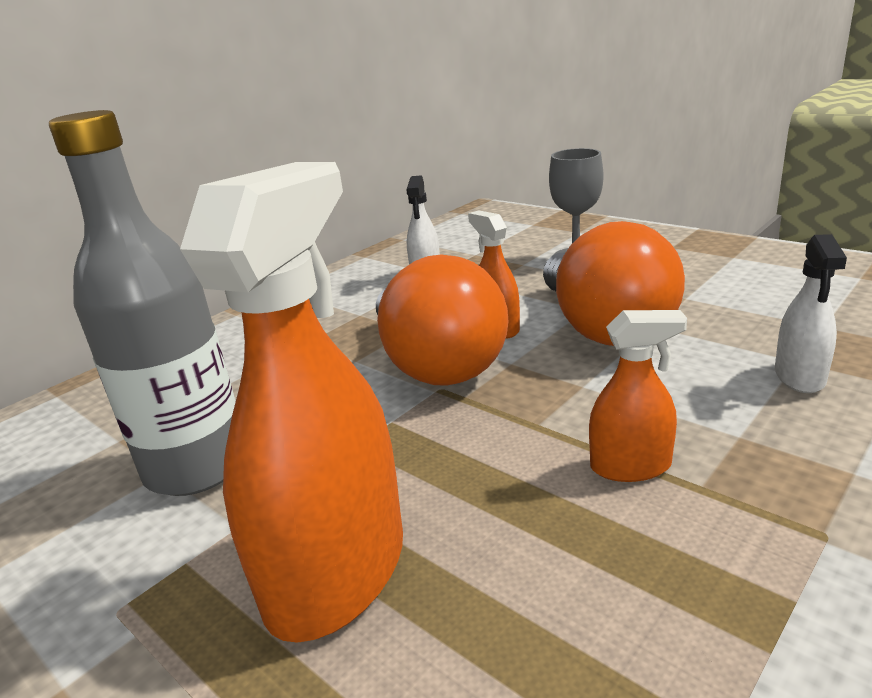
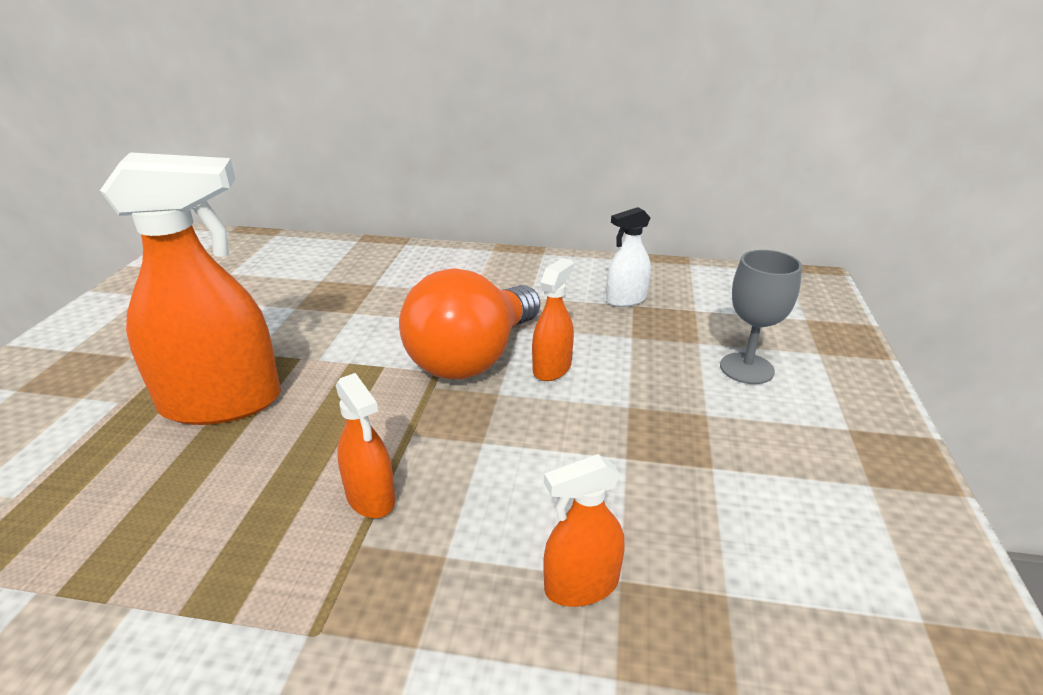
camera: 55 degrees right, 5 degrees up
grey bottle [49,110,236,496] -> none
orange light bulb [543,221,685,346] -> none
white spray bottle [775,234,847,393] -> orange spray bottle [543,454,624,607]

